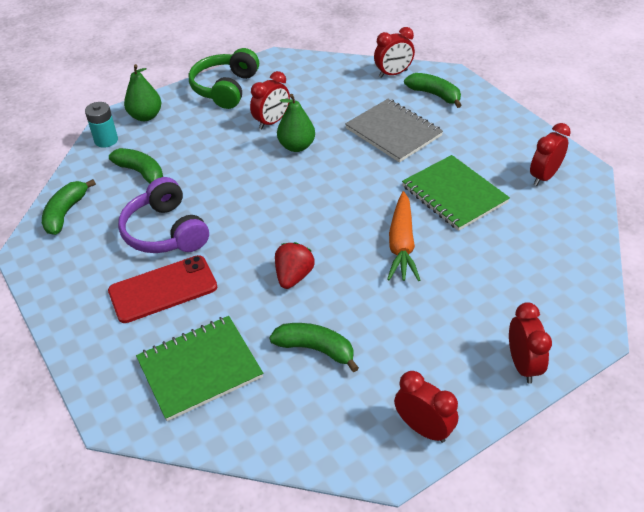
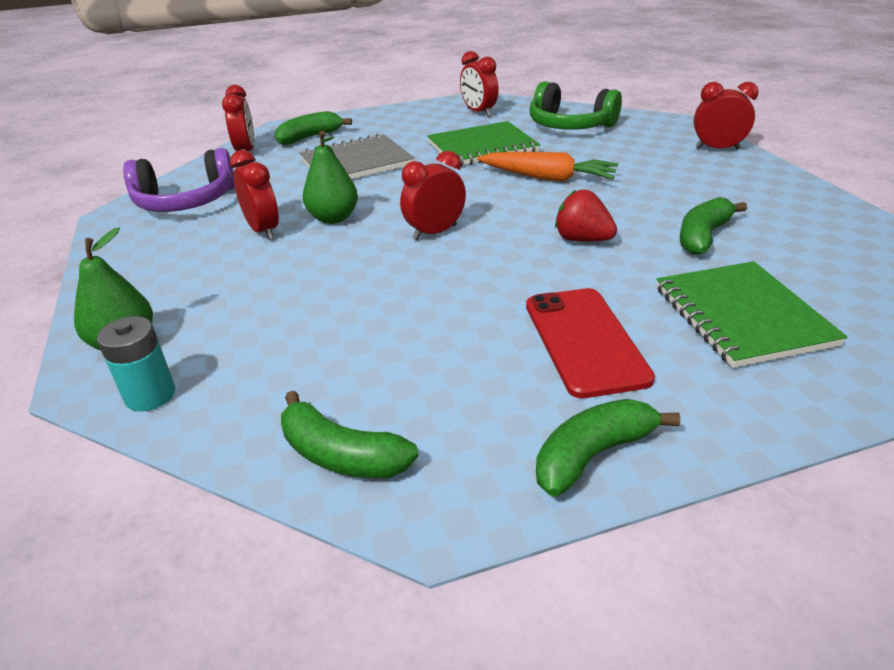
camera: 75 degrees left, 10 degrees down
green banana [109,148,163,184] -> green banana moved to [536,399,680,496]
purple headphones [118,177,209,253] -> purple headphones moved to [123,148,235,212]
green headphones [189,48,259,109] -> green headphones moved to [530,81,622,130]
red clock [394,371,458,443] -> red clock moved to [400,151,466,240]

